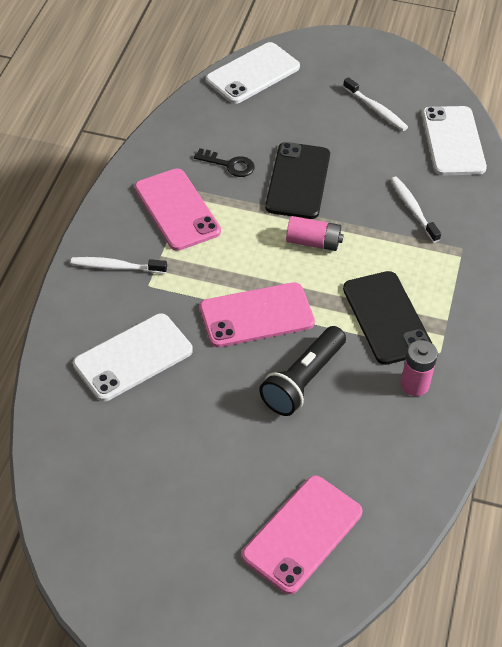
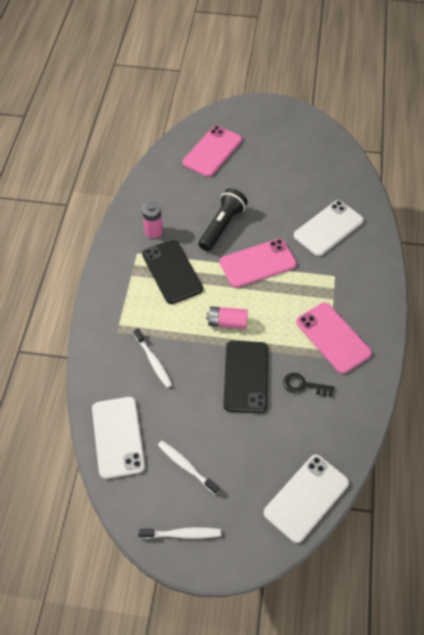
camera: 175 degrees right, 5 degrees up
white toothbrush [71,257,167,274] -> white toothbrush moved to [138,527,221,539]

